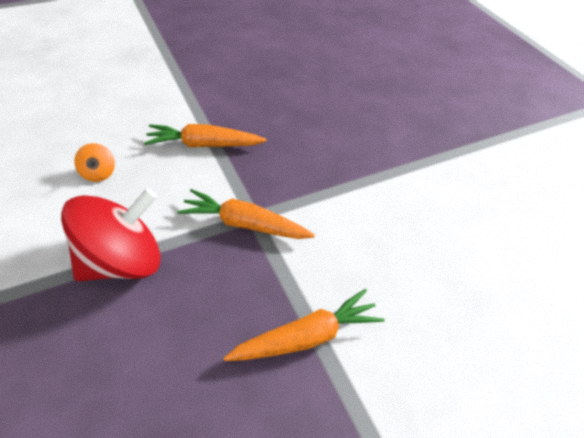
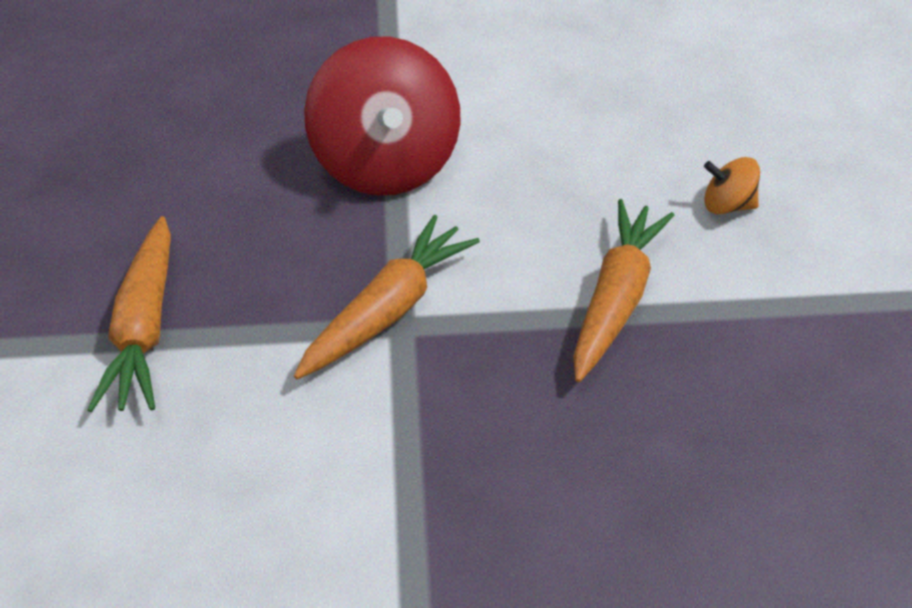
camera: 115 degrees right, 0 degrees up
orange spinning top [74,143,115,182] -> orange spinning top moved to [704,157,760,214]

